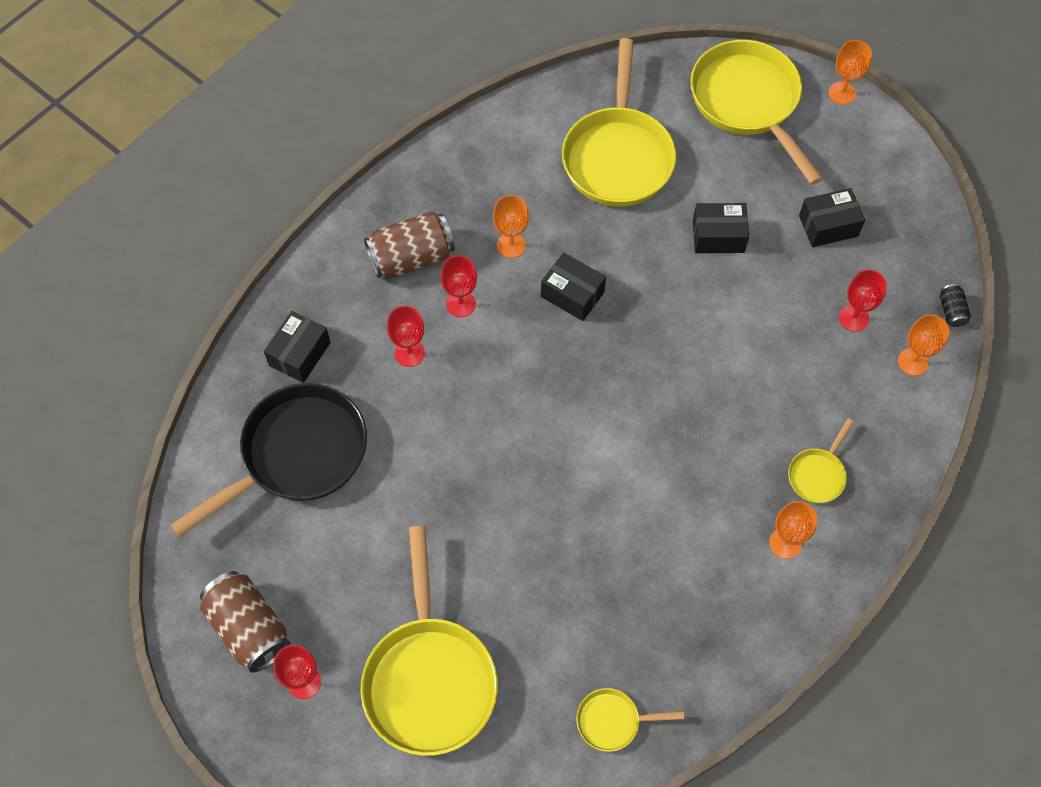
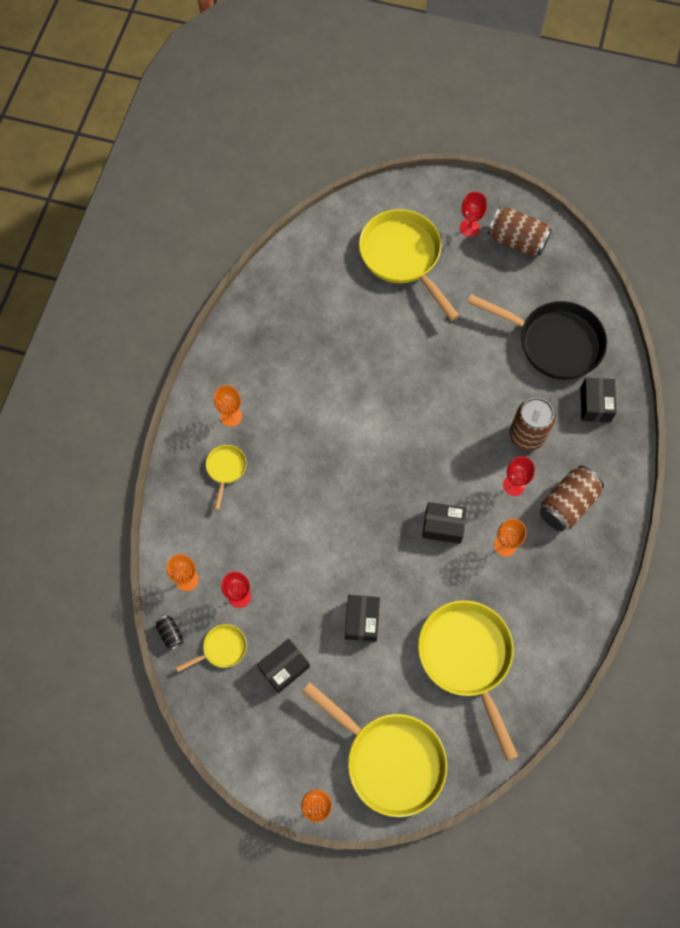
camera: 155 degrees right, 5 degrees up
black pan [170,383,367,537] -> black pan turned 90 degrees counterclockwise [467,294,607,380]
red goblet [387,306,425,367] -> brown can [509,398,555,451]
yellow pan [576,688,684,752] -> yellow pan moved to [176,624,247,672]
black box [693,203,749,253] -> black box turned 60 degrees counterclockwise [345,595,380,642]

